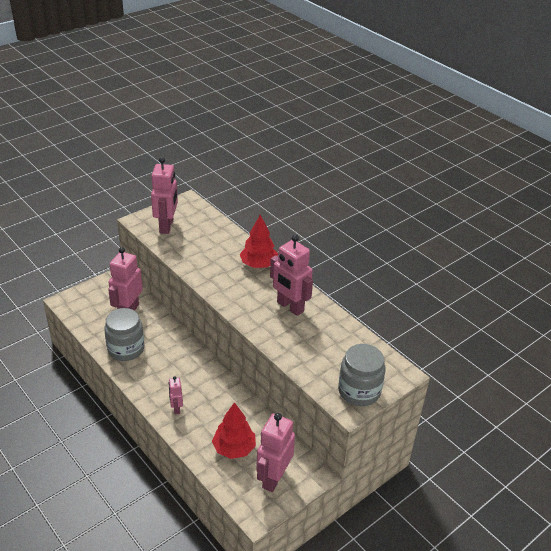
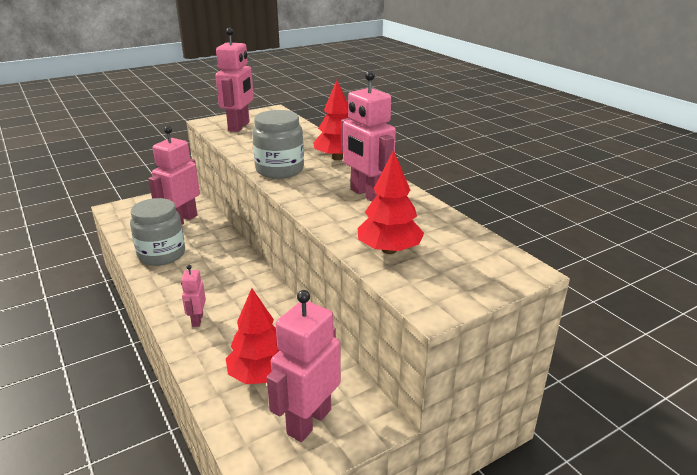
camera: 10 degrees right, 10 degrees down
grey jar [338,344,385,406] -> grey jar moved to [252,110,304,179]
none -> red tree [358,150,424,254]

